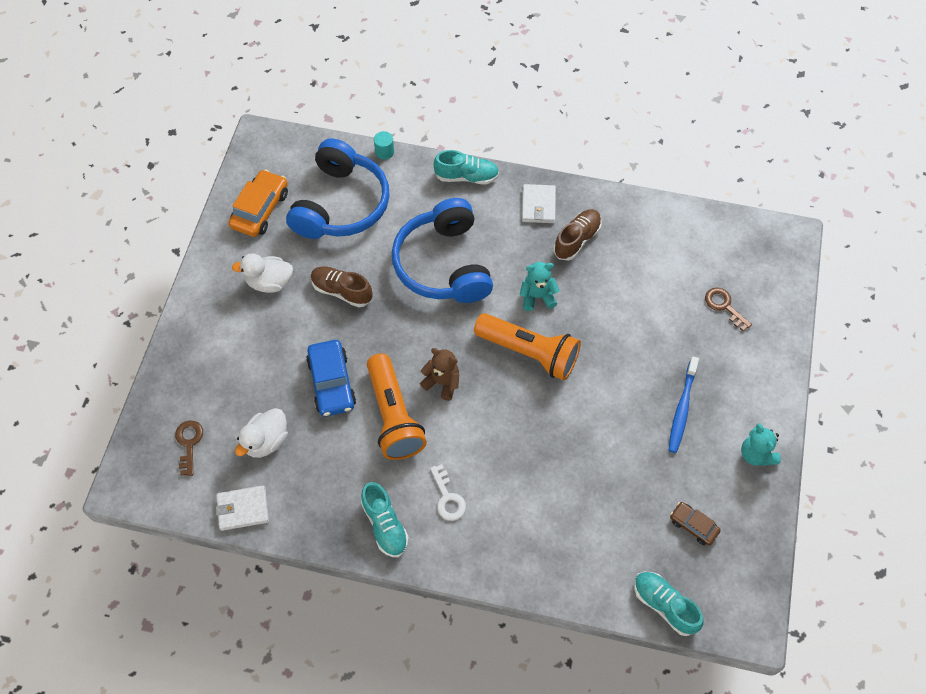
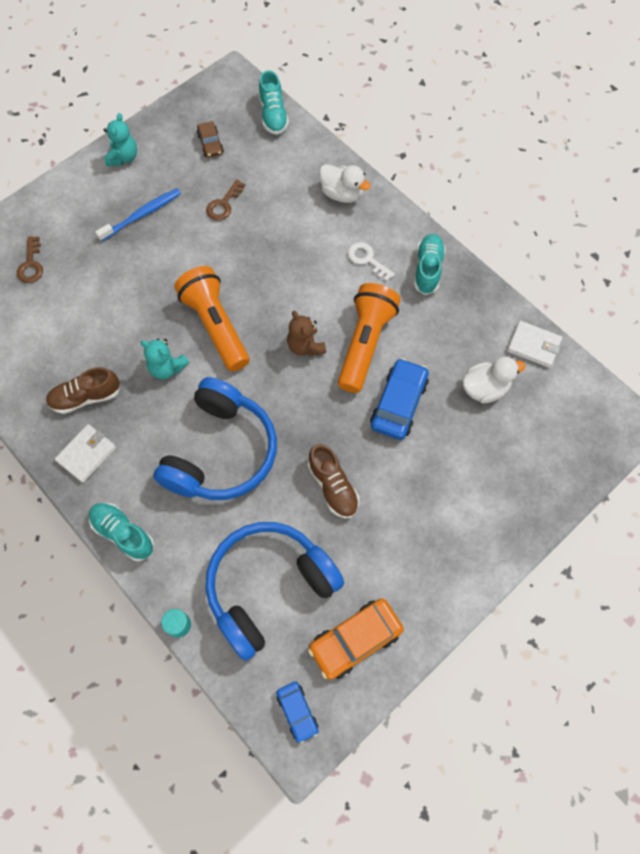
camera: 145 degrees left, 5 degrees up
brown key [175,421,203,476] -> brown key moved to [206,179,245,220]
white duck [232,254,293,293] -> white duck moved to [319,164,371,203]
white key [430,464,466,521] -> white key turned 60 degrees counterclockwise [348,242,395,282]
none -> blue car [276,681,319,744]

